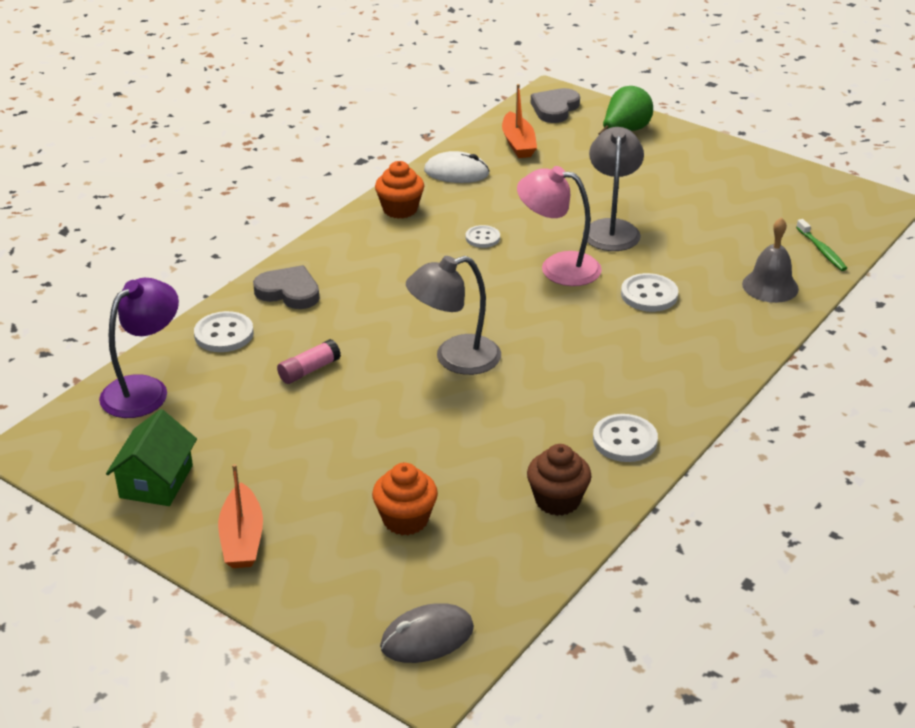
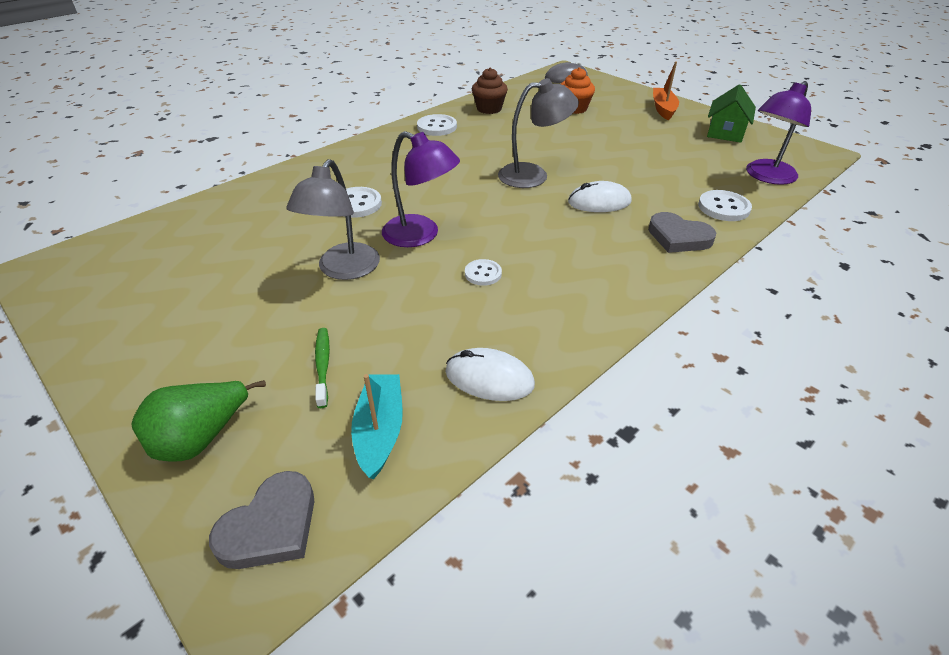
camera: 170 degrees left, 5 degrees up
pink glue stick [277,339,341,384] -> none
orange cupcake [375,161,424,219] -> none
orange boat [502,84,537,158] -> turquoise boat [351,374,403,479]
pink lamp [517,166,602,286] -> purple lamp [382,131,460,247]
grey bell [742,217,799,303] -> none
green toothbrush [796,219,847,271] -> green toothbrush moved to [315,328,330,408]
none -> white mouse [568,181,632,212]

